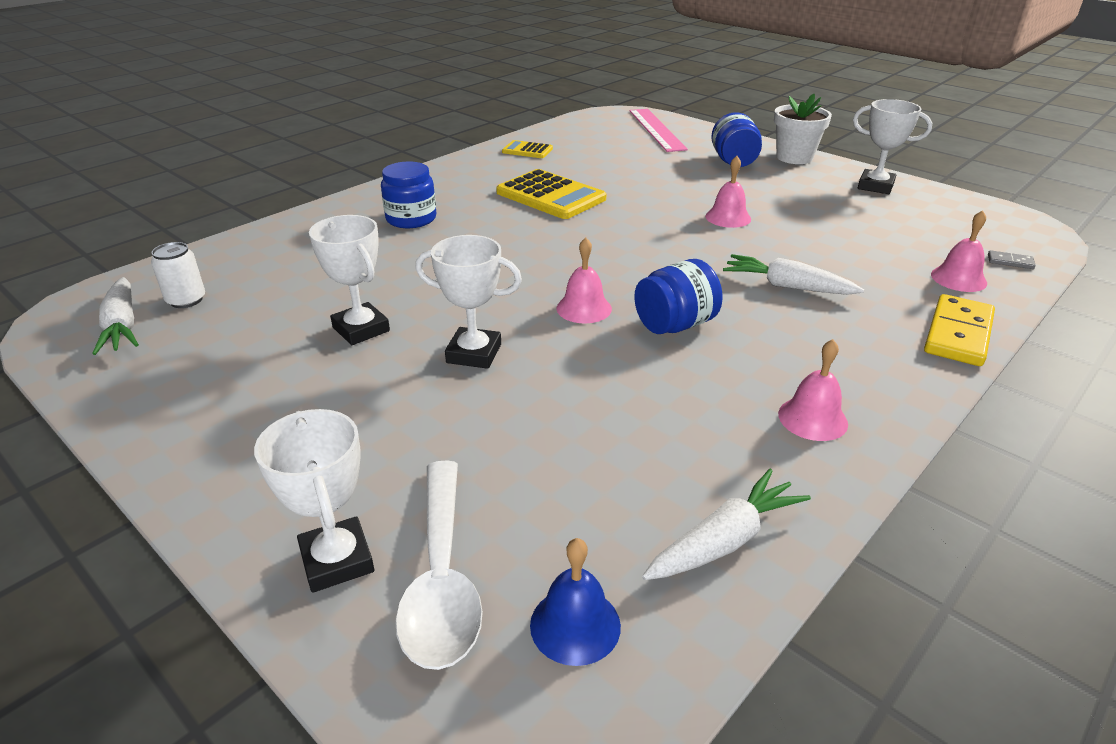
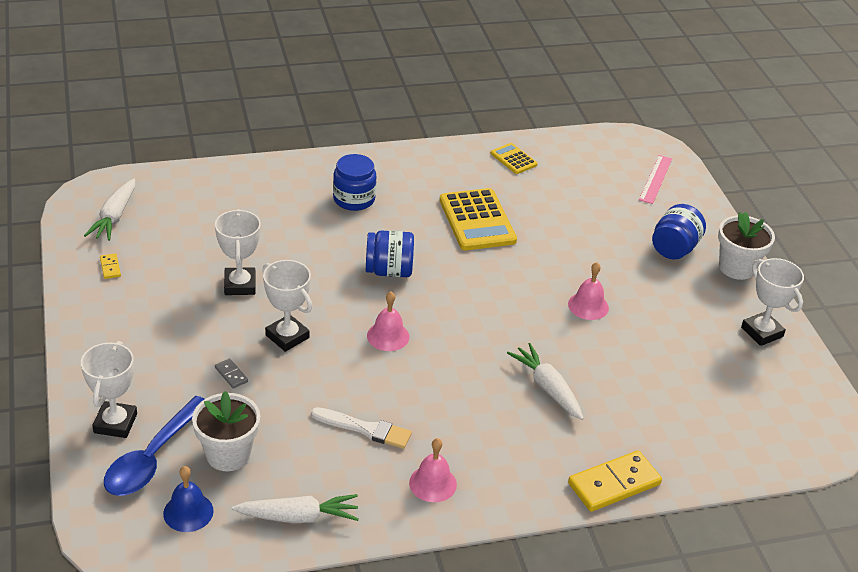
camera: 30 degrees right, 5 degrees up
white can [151,242,205,308] -> none
white spoon [395,460,483,670] -> blue spoon [104,396,204,496]
pink ruler [629,109,688,152] -> pink ruler [639,155,672,204], size x0.66
blue jar [634,259,723,334] -> blue jar moved to [366,230,414,277]
pink bell [931,210,987,292] -> none
grey domino [988,250,1036,269] -> grey domino moved to [215,358,248,388]
none -> yellow domino [100,253,121,279]
none -> white flower pot [192,391,260,471]
none -> white brush [311,407,412,449]

